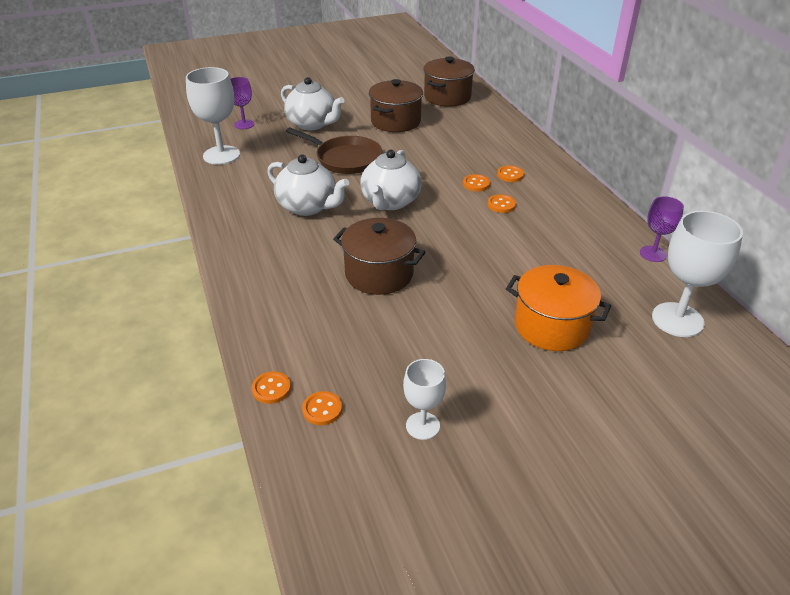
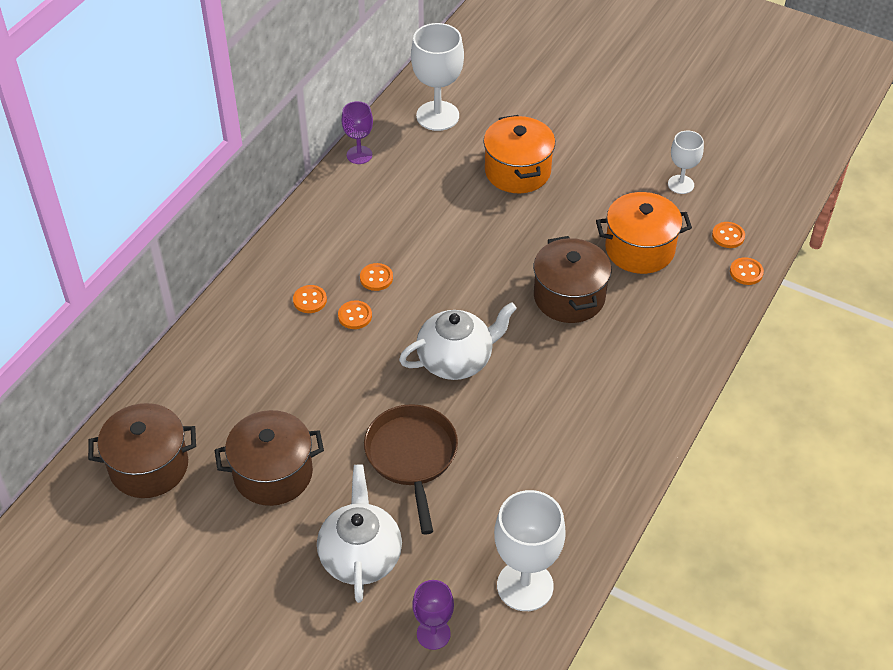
camera: 130 degrees left, 10 degrees up
white teapot [267,155,349,216] -> none
none -> orange pot [596,192,692,274]

